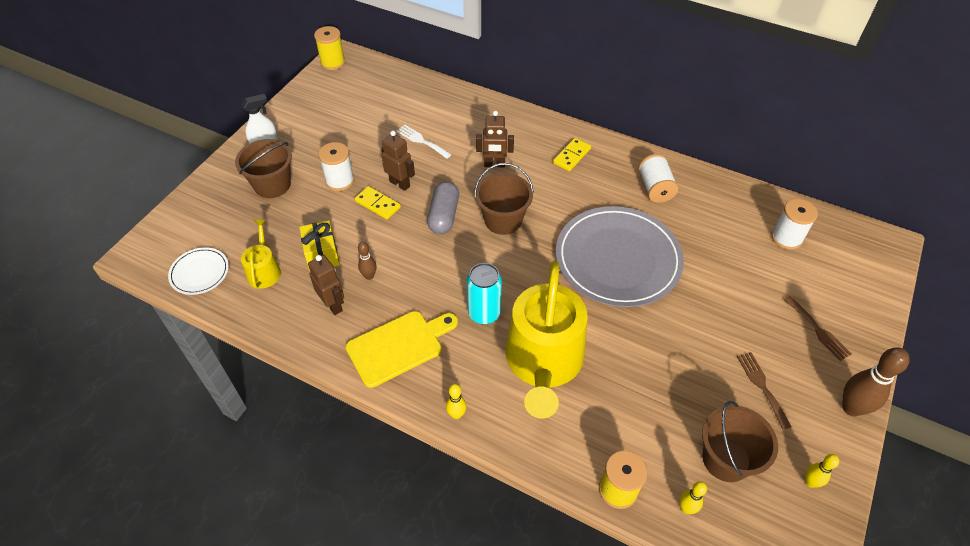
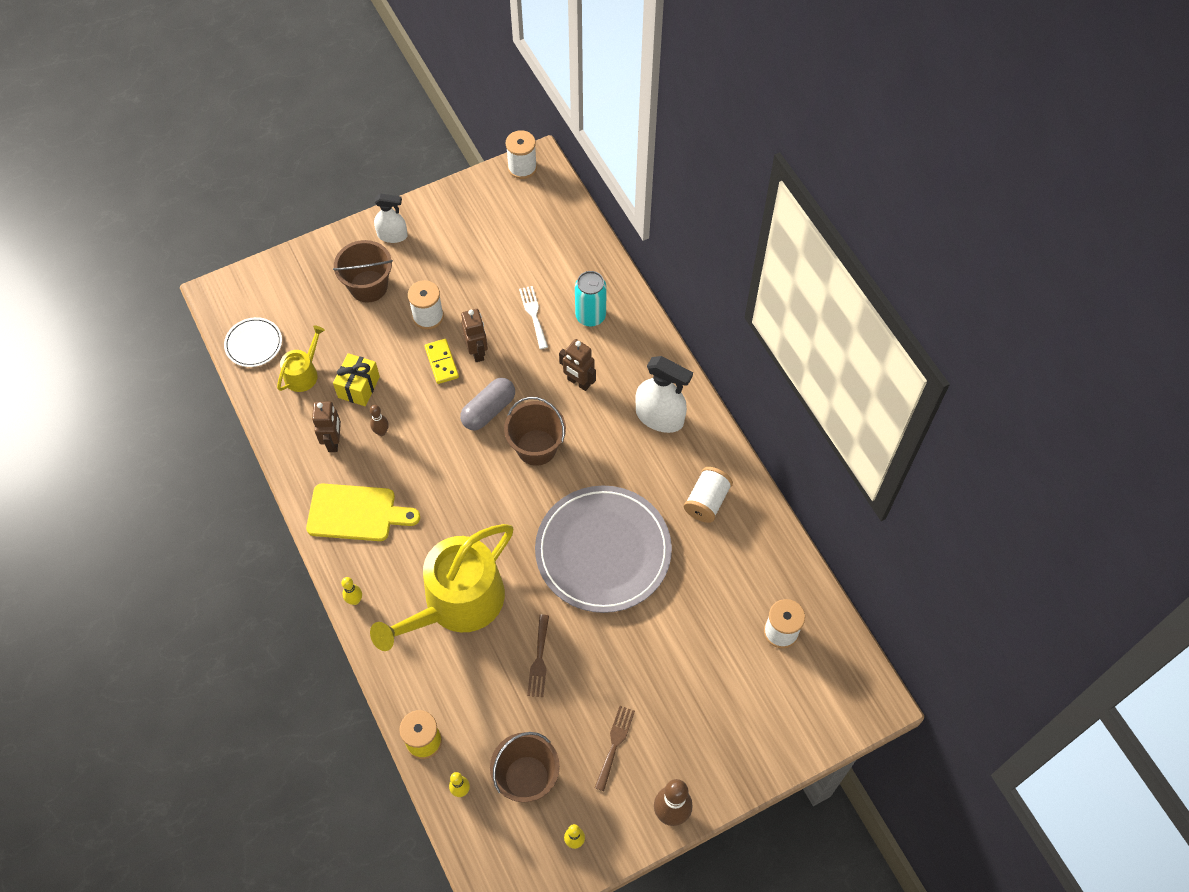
camera: 35 degrees right, 10 degrees up
yellow spool [314,26,345,70] -> white spool [506,130,537,179]
turquoise can [467,263,502,324] -> turquoise can moved to [575,271,607,327]
yellow domino [553,138,591,171] -> white spray bottle [636,356,693,433]
brown fork [784,296,852,361] -> brown fork moved to [527,614,549,697]

